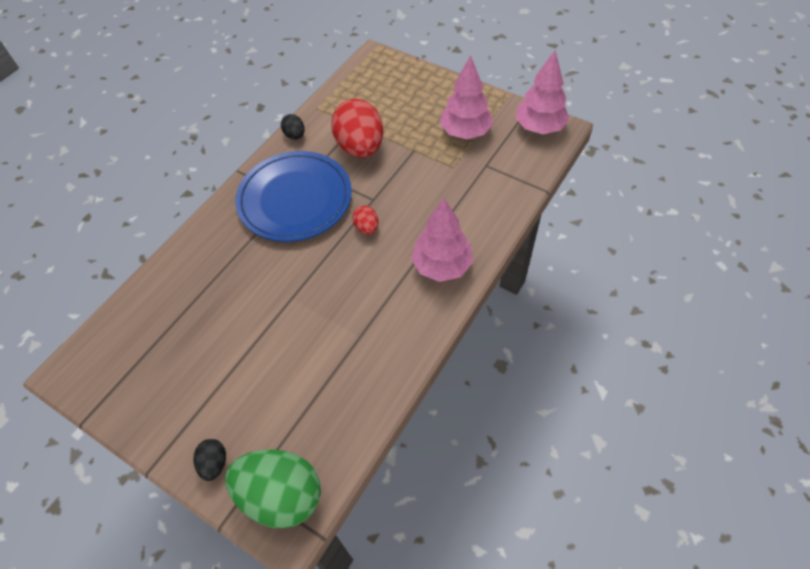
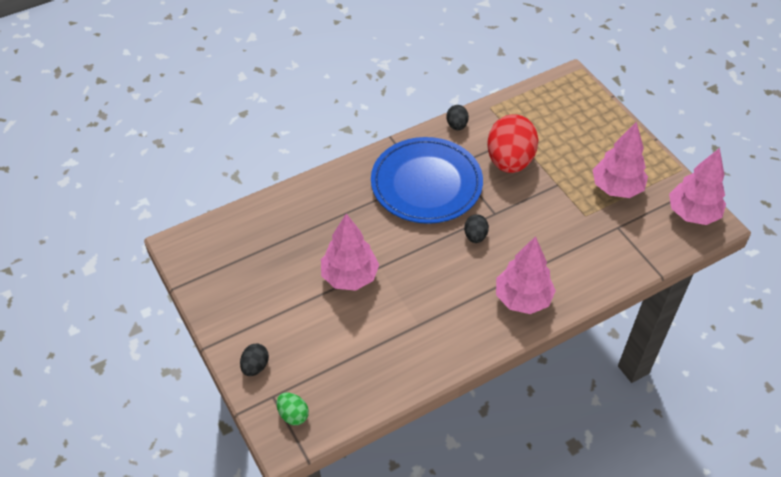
camera: 25 degrees right, 5 degrees down
green egg [225,449,321,529] -> green egg [276,393,309,425], size x0.46
red egg [352,206,378,235] -> black egg [464,214,489,243]
none -> pink tree [321,214,379,291]

